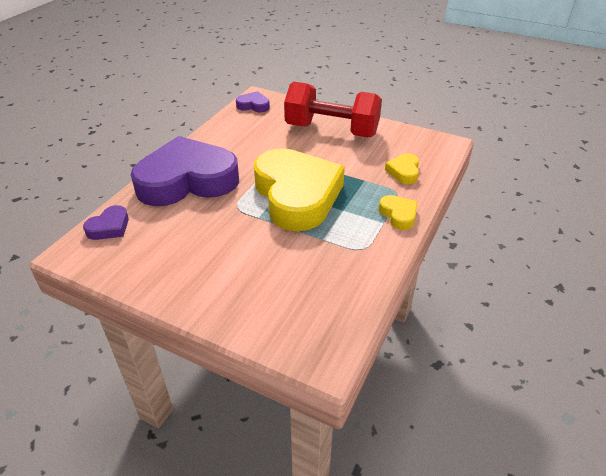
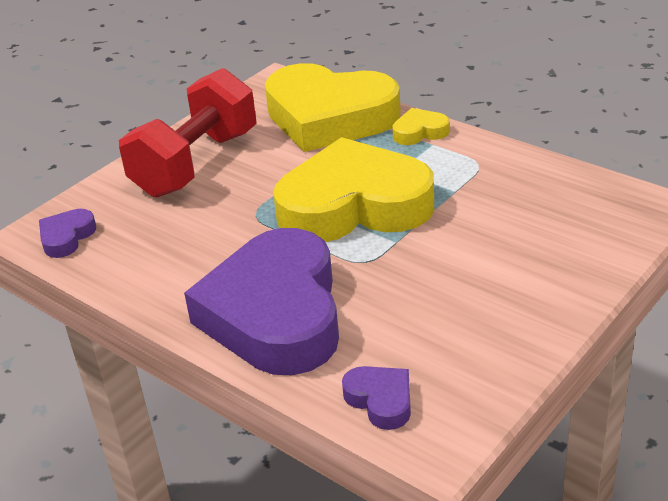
camera: 75 degrees left, 5 degrees down
yellow heart [385,153,419,184] -> yellow heart [265,63,401,152], size x2.47

